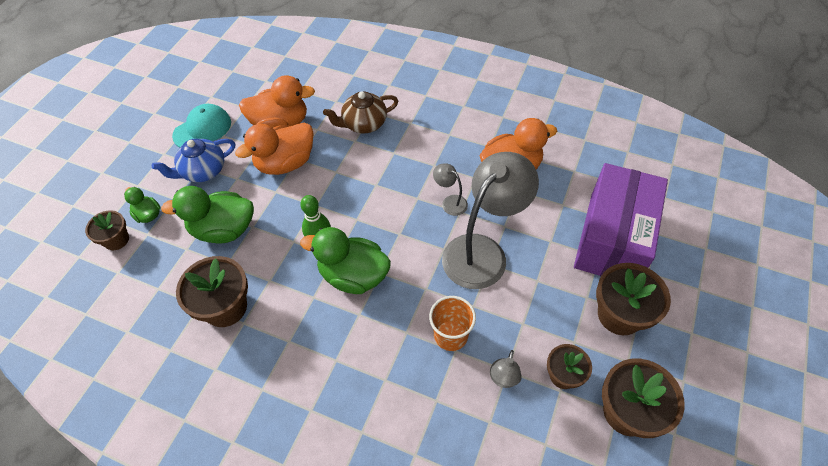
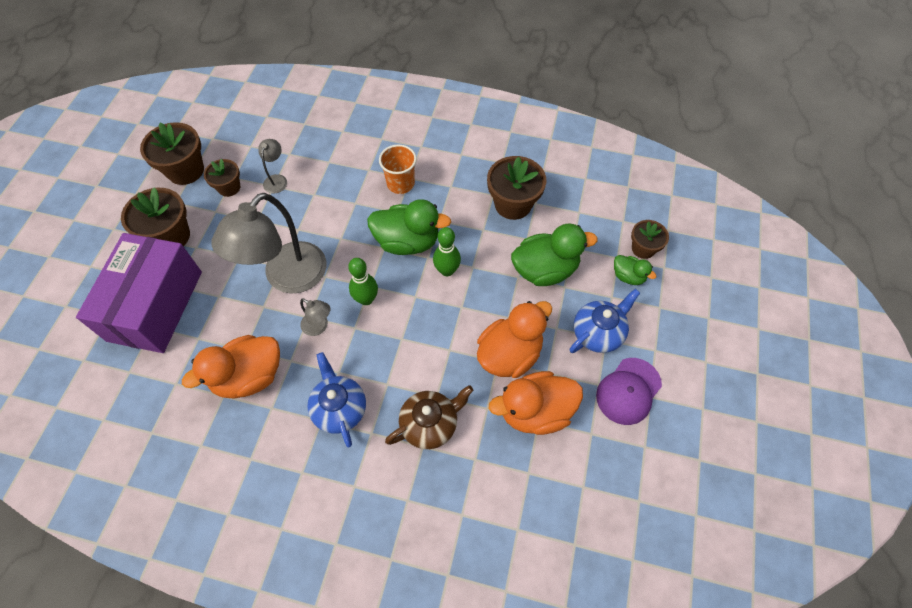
camera: 170 degrees right, 5 degrees up
turquoise cap [172,104,231,148] -> purple cap [596,358,662,425]
orange cup [429,296,476,351] -> orange cup moved to [379,145,417,194]
none -> blue teapot [307,352,366,447]
none -> green bowling pin [348,258,378,305]

